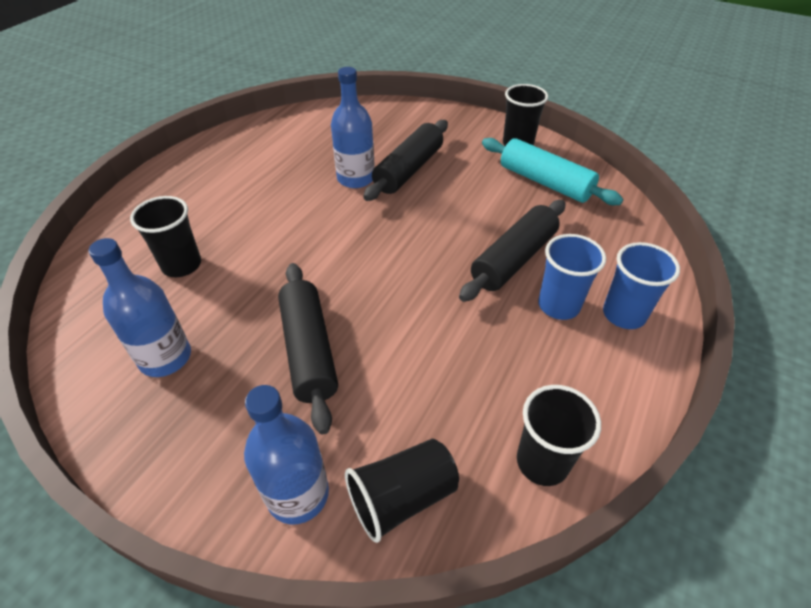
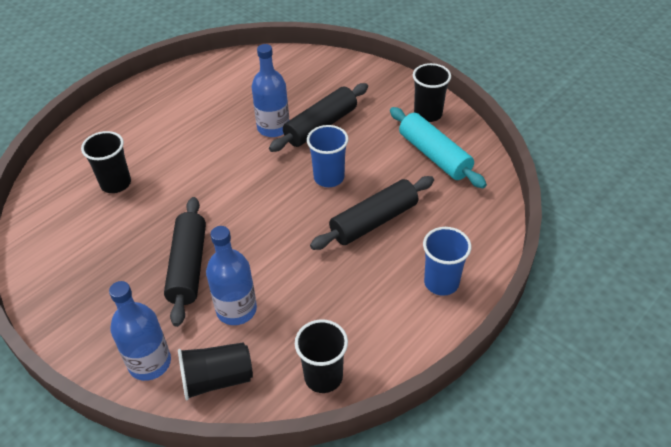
camera: 15 degrees right, 0 degrees up
blue bottle [89,238,191,377] -> blue bottle moved to [206,226,257,325]
blue cup [538,234,606,320] -> blue cup moved to [307,125,349,187]

